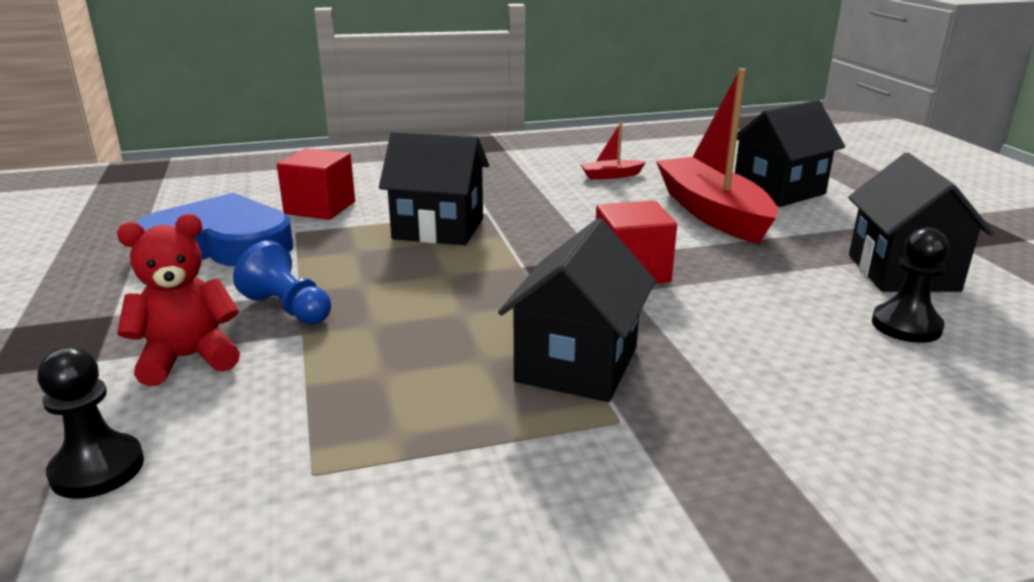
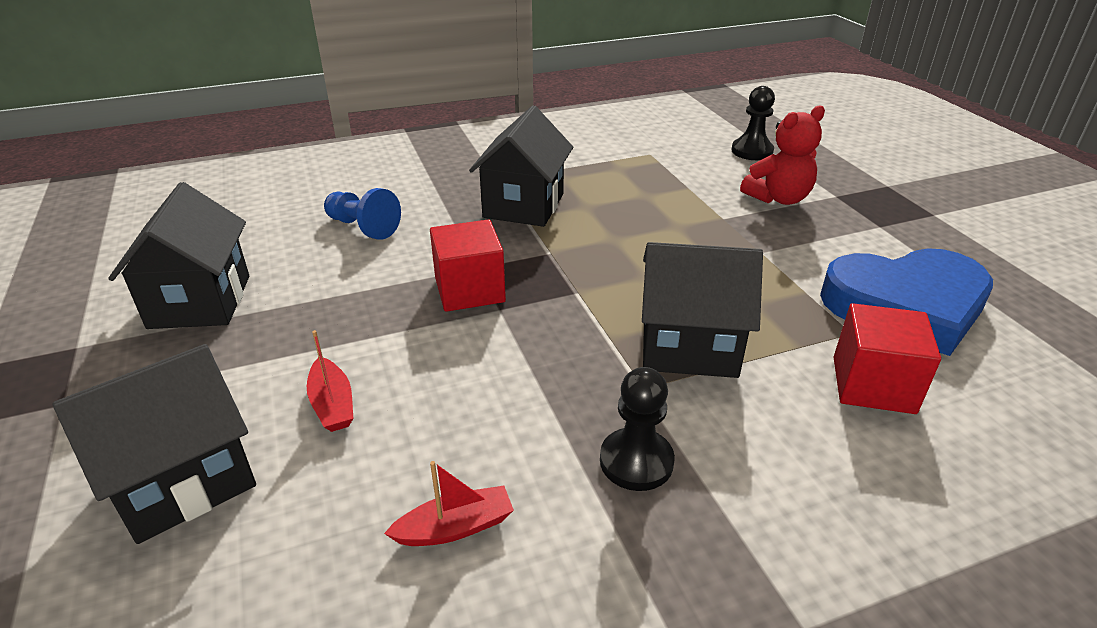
camera: 175 degrees right, 10 degrees up
blue pawn [233,241,331,324] -> blue pawn moved to [324,188,401,240]
red boat [656,68,778,244] -> red boat [307,330,354,432], size x0.42
black pawn [872,228,949,343] -> black pawn moved to [600,367,675,491]

